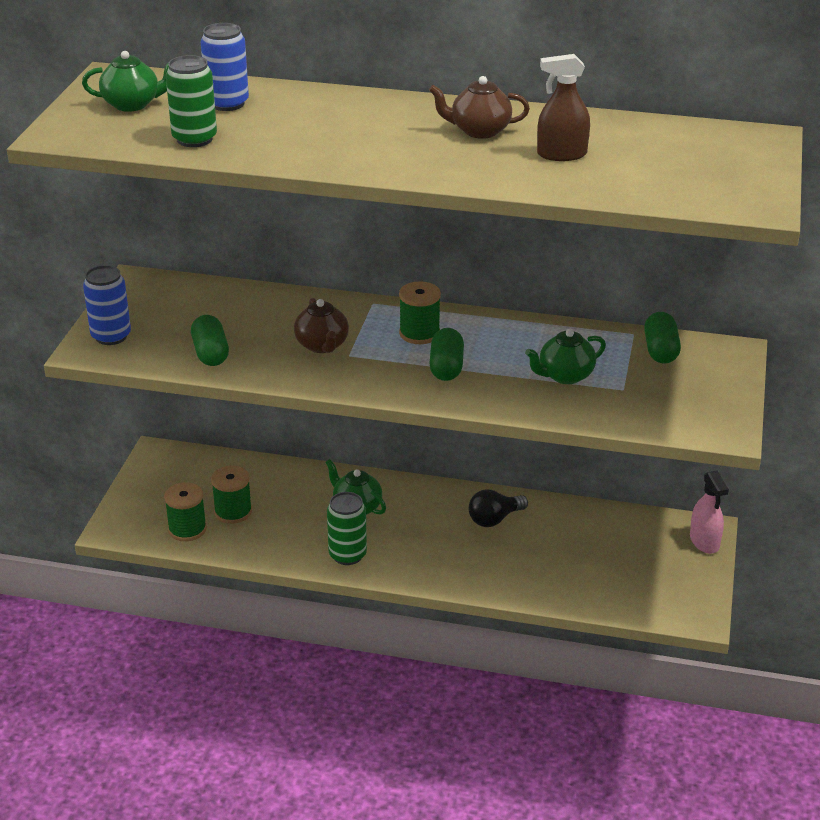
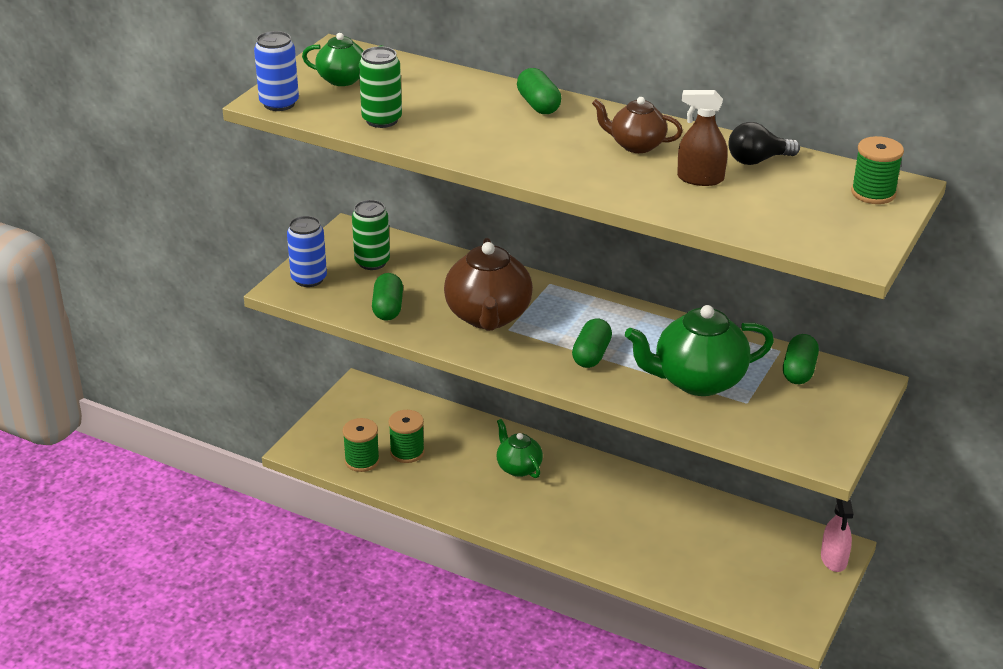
camera: 15 degrees right, 0 degrees up
blue can [201,23,249,111] -> blue can moved to [254,31,299,111]
brown teapot [294,298,349,353] -> brown teapot [444,238,533,331], size x1.75
green can [327,492,367,565] -> green can moved to [352,200,390,270]
green spool [399,281,441,344] -> green spool moved to [851,136,904,204]
black light bulb [469,489,528,527] -> black light bulb moved to [728,122,800,165]
green teapot [525,329,606,384] -> green teapot [625,305,774,396], size x1.75
none -> green capsule [517,68,561,114]

